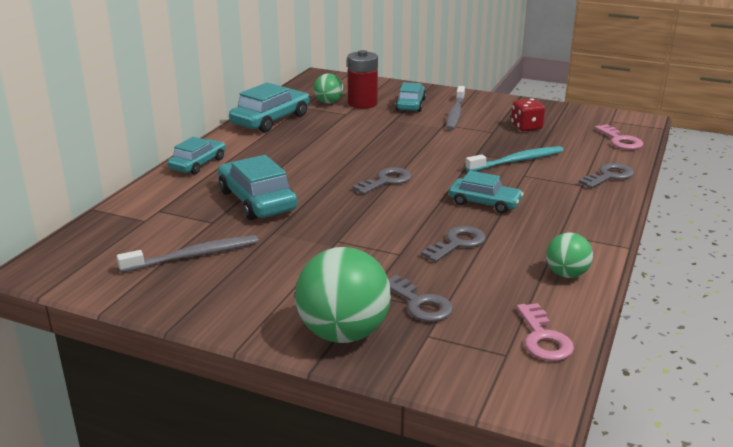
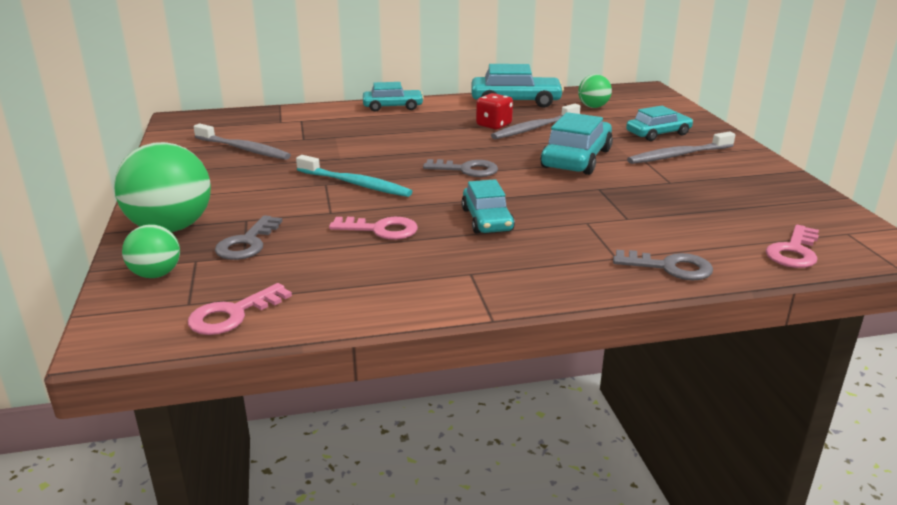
camera: 55 degrees right, 0 degrees up
turquoise car [218,155,298,220] -> turquoise car moved to [540,112,613,175]
red battery [347,50,378,109] -> none
grey key [421,226,486,262] -> pink key [329,217,418,240]
turquoise toothbrush [465,146,564,172] -> turquoise toothbrush moved to [296,155,413,197]
red dice [511,98,545,131] -> red dice moved to [476,93,513,130]
green ball [546,232,593,278] -> green ball moved to [122,224,180,278]
none -> grey toothbrush [491,104,580,139]

